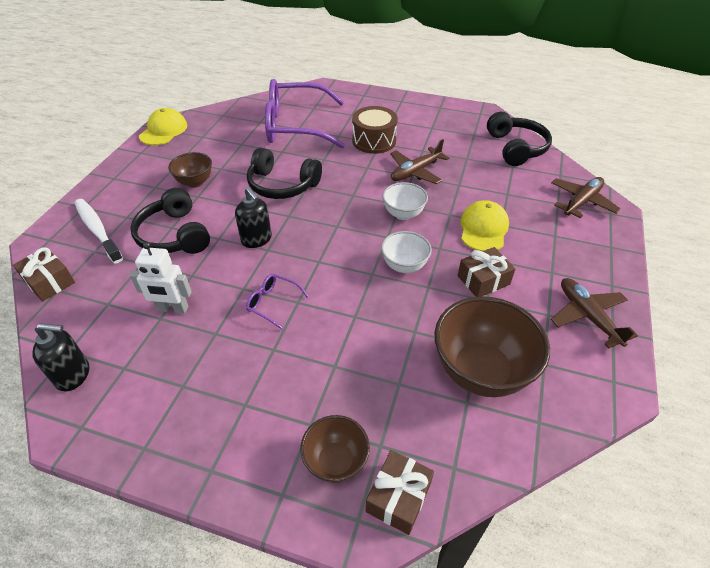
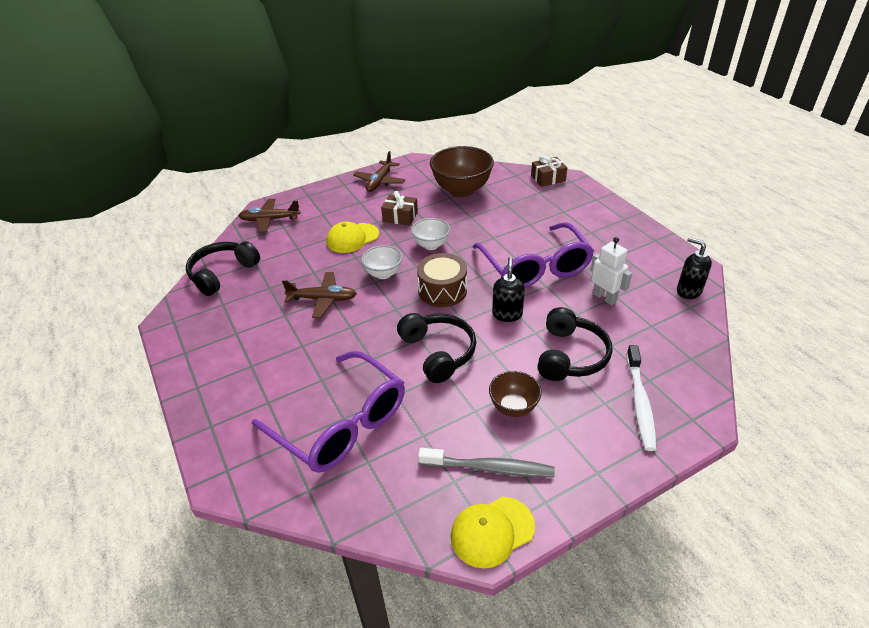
camera: 135 degrees left, 5 degrees down
brown gift [13,247,75,301] -> none
purple glasses [246,273,309,330] -> purple glasses [473,222,594,288], size x2.50
brown bowl [300,415,370,483] -> none
brown drum [352,106,398,154] -> brown drum moved to [417,253,467,307]
none -> grey toothbrush [418,448,555,477]

